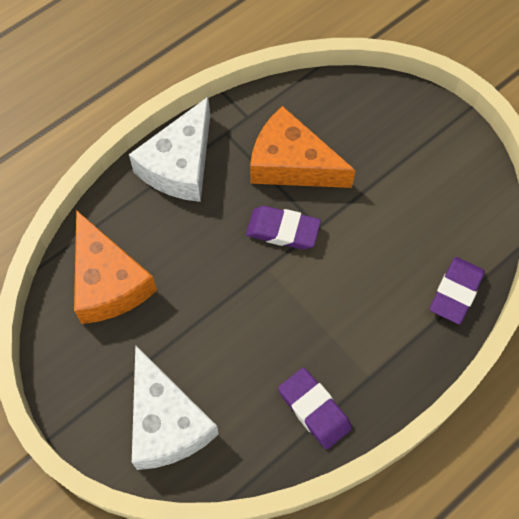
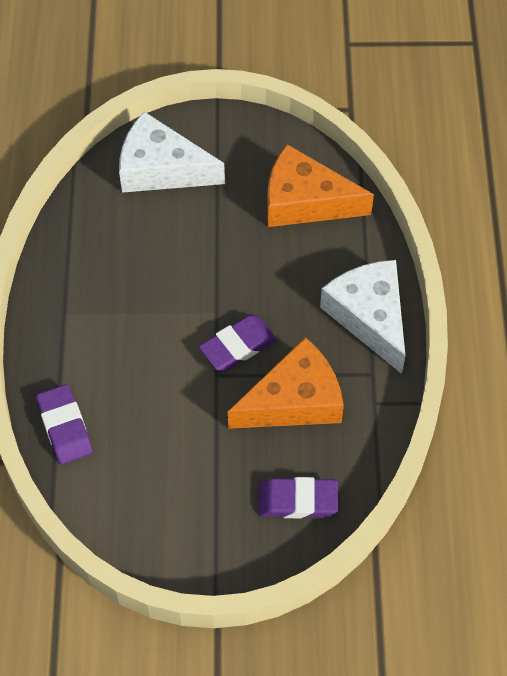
camera: 130 degrees right, 5 degrees down
purple eraser [278,368,352,449] -> purple eraser moved to [259,477,338,518]

